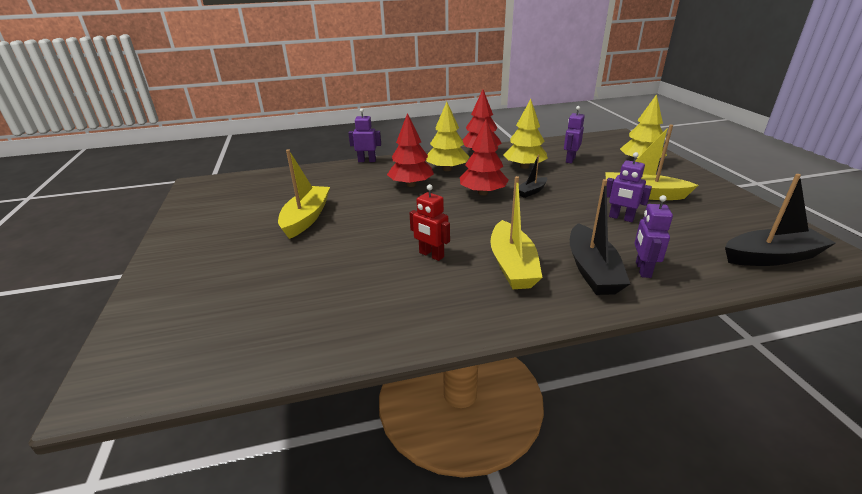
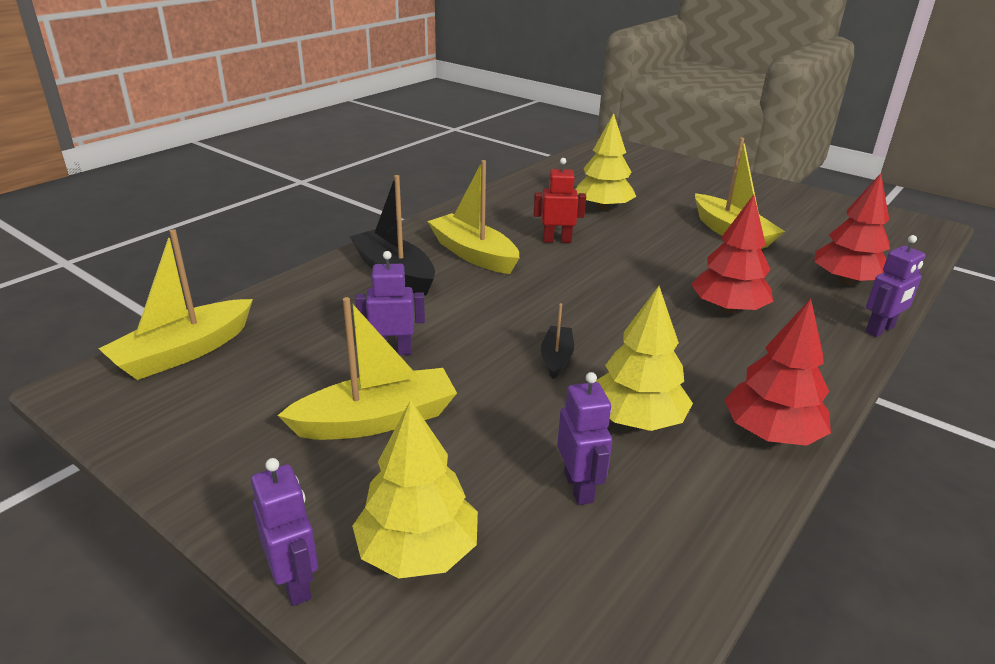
camera: 140 degrees right, 0 degrees up
yellow tree [426,102,469,171] -> yellow tree moved to [576,113,636,211]
red tree [460,119,508,195] -> red tree moved to [814,173,890,285]
purple robot [634,195,673,278] -> purple robot moved to [251,458,318,606]
black boat [725,174,836,266] -> yellow boat [98,229,253,380]

